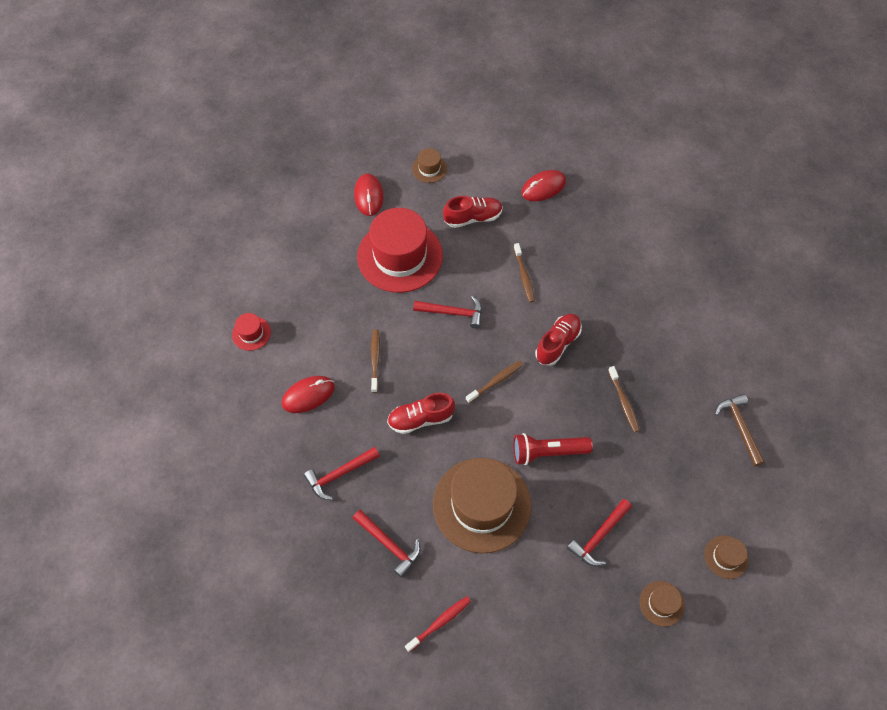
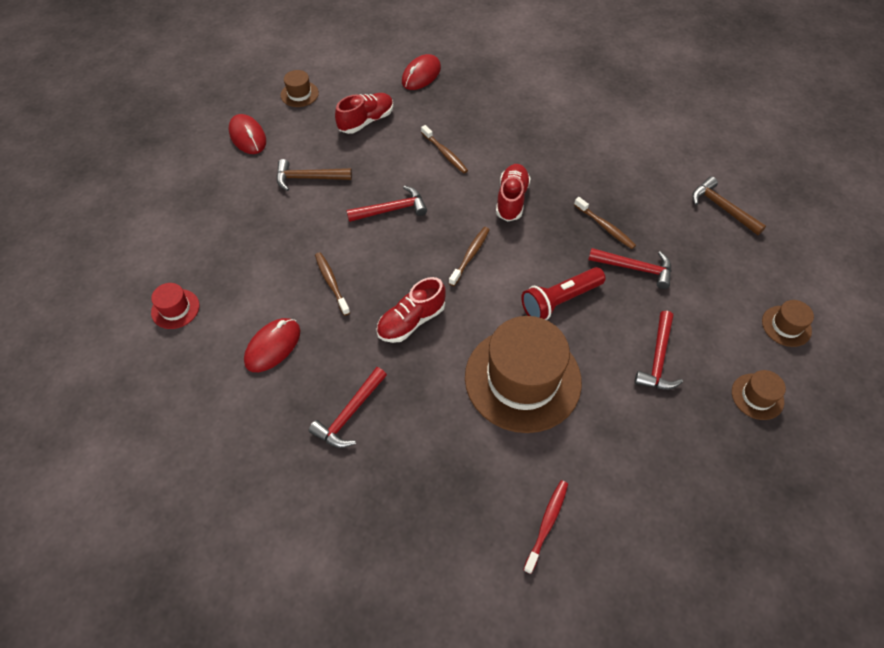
camera: 25 degrees left, 5 degrees down
red hammer [353,510,420,578] -> red hammer moved to [588,248,672,289]
red hat [357,208,443,293] -> brown hammer [277,159,352,191]

